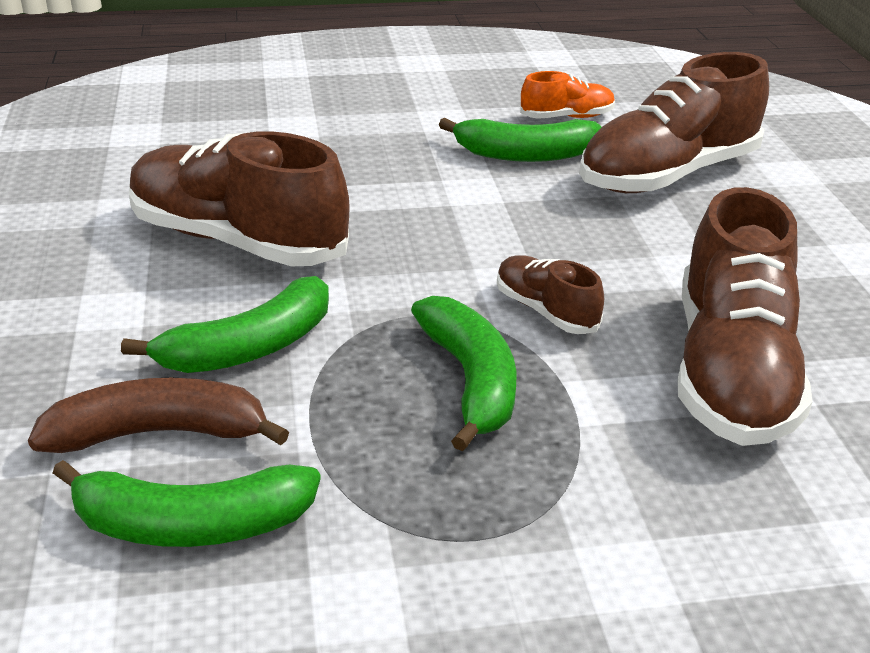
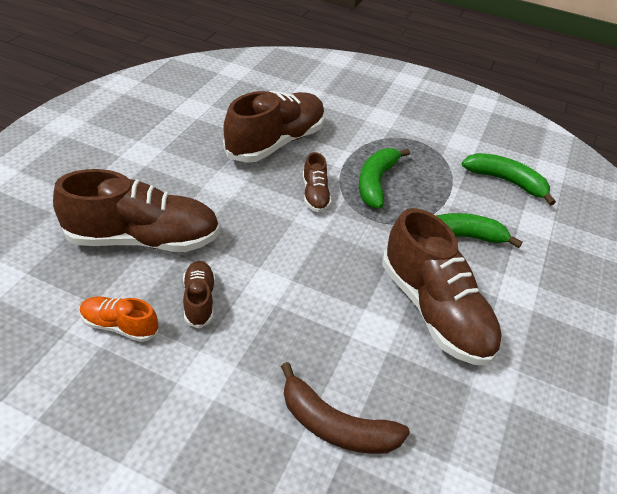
camera: 150 degrees left, 10 degrees up
brown banana [28,378,289,453] -> brown banana moved to [281,362,410,454]
green banana [439,118,601,162] -> brown shoe [183,261,215,329]

